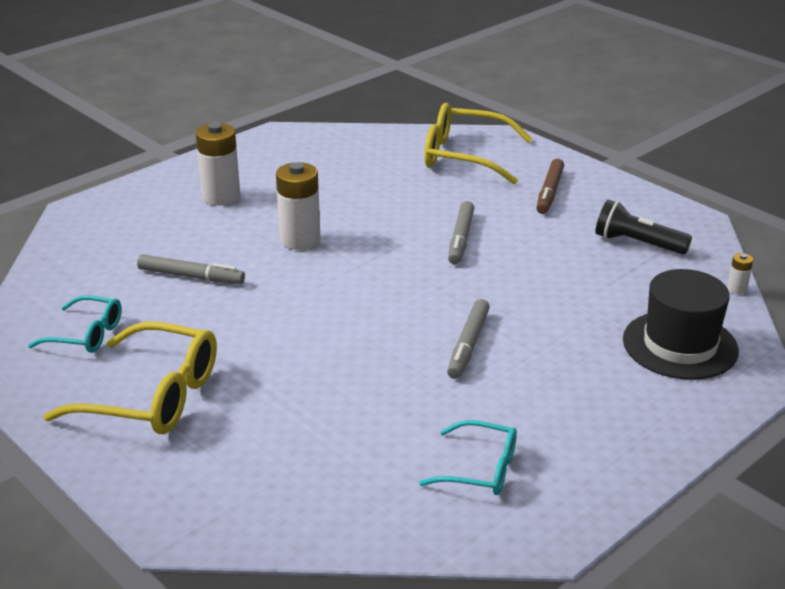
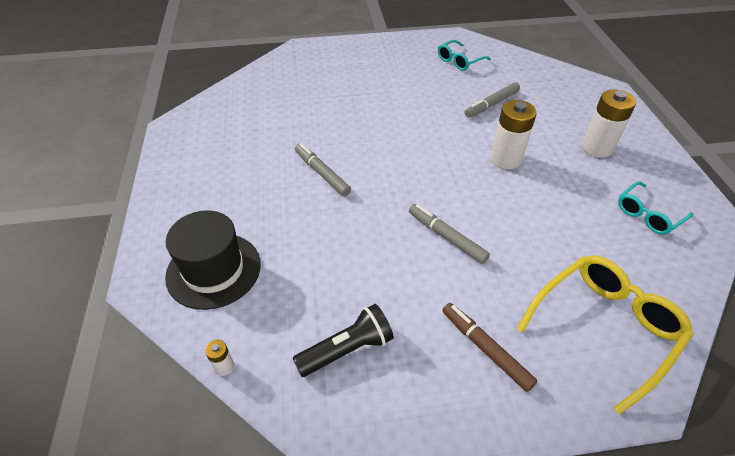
camera: 125 degrees right, 15 degrees up
yellow glasses [43,321,217,434] -> none
turquoise glasses [419,420,517,495] -> turquoise glasses moved to [618,181,693,235]

